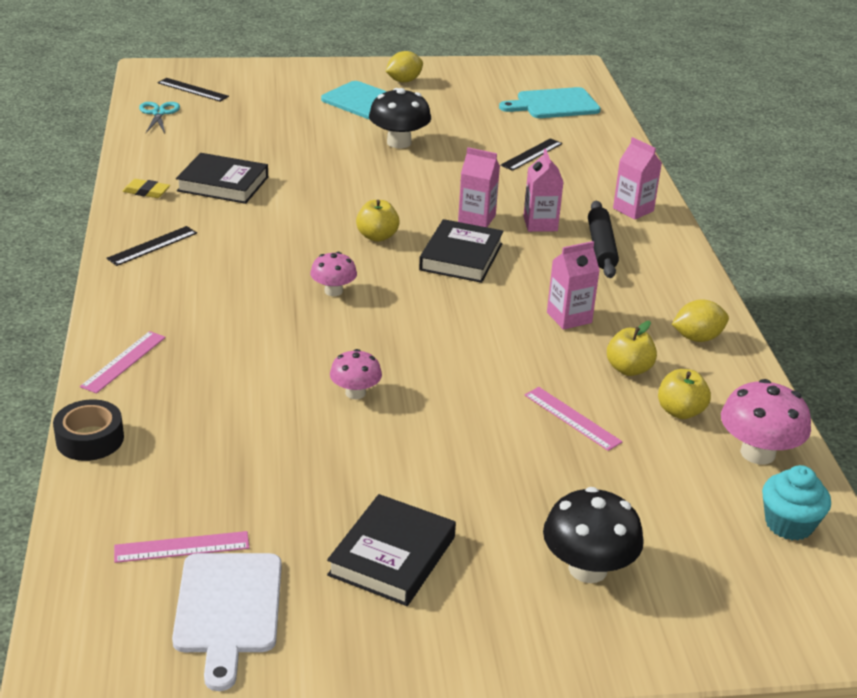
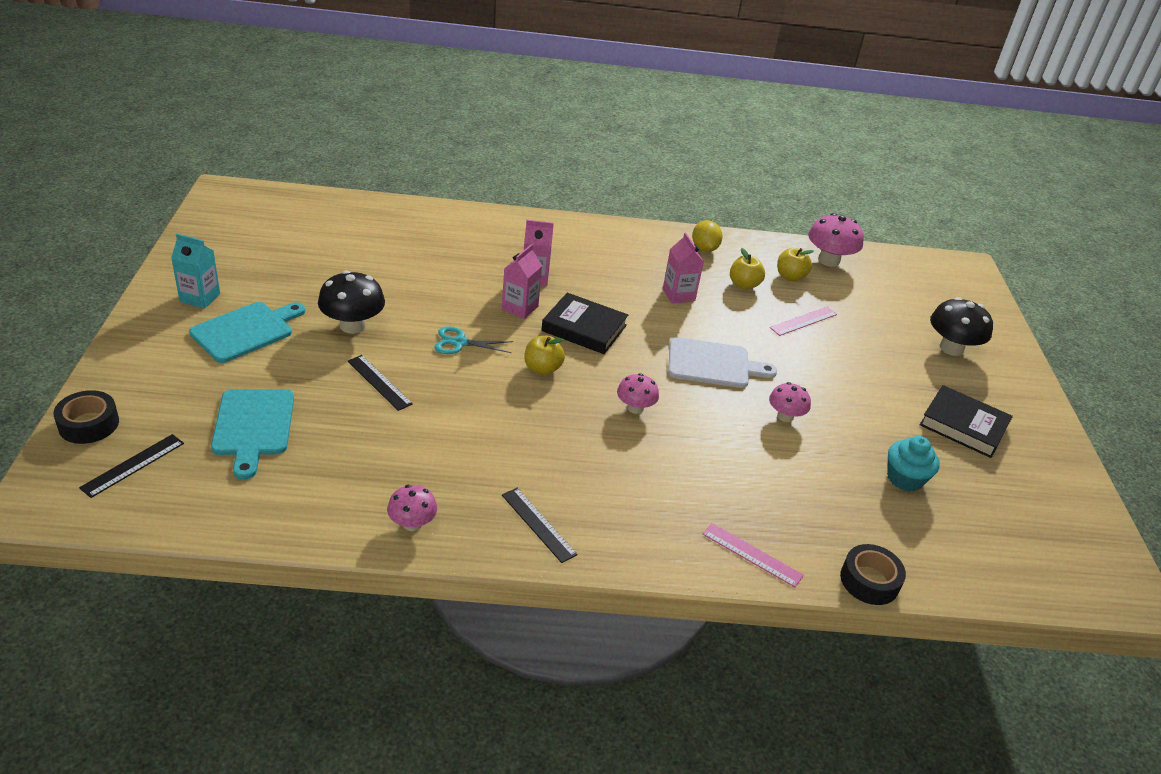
camera: 85 degrees left, 5 degrees up
pink ruler [114,531,249,563] -> none
yellow eraser [122,179,170,198] -> pink mushroom [387,485,437,531]
turquoise scissors [139,102,180,133] -> turquoise scissors moved to [434,326,513,354]
white cutting board [172,553,282,691] -> white cutting board moved to [668,337,777,388]
black book [176,153,268,204] -> none
yellow lemon [386,51,423,83] -> turquoise carton [171,234,220,309]
turquoise cutting board [499,87,601,118] -> turquoise cutting board moved to [211,389,294,480]
black ruler [500,138,562,171] -> black ruler moved to [348,355,413,411]
black rolling pin [588,201,619,278] -> none
pink carton [613,137,662,220] -> none
turquoise cupcake [762,465,831,540] -> turquoise cupcake moved to [887,436,940,492]
none -> black tape [53,390,119,444]

